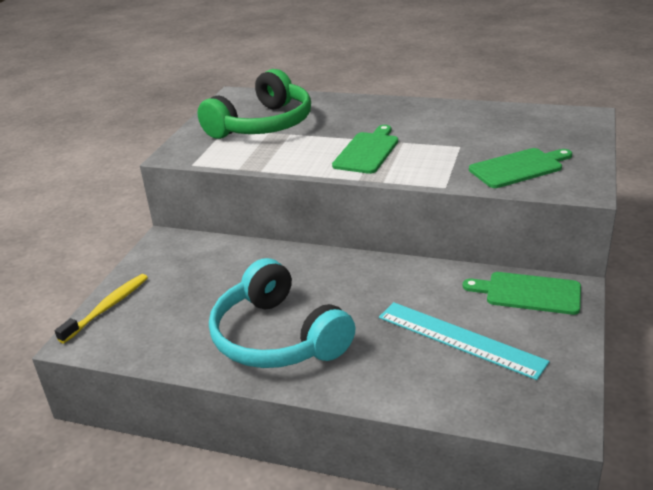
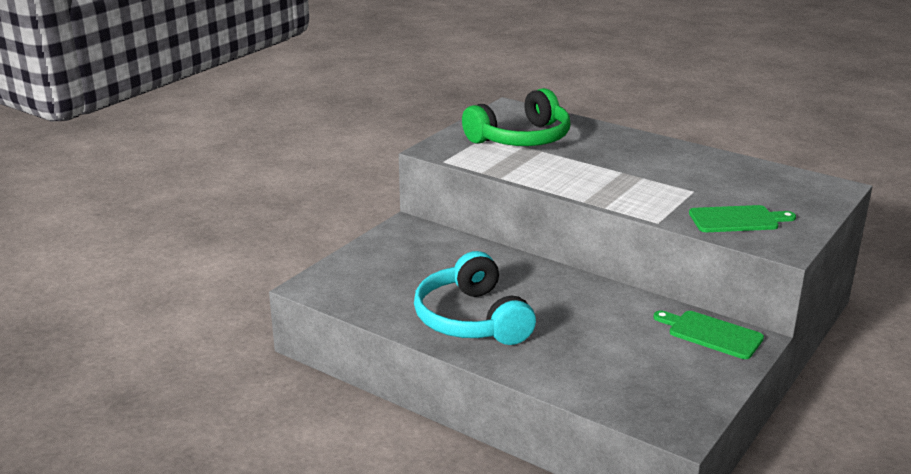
camera: 15 degrees right, 5 degrees down
yellow toothbrush [55,274,148,343] -> none
green cutting board [332,125,398,174] -> none
turquoise ruler [379,302,550,380] -> none

